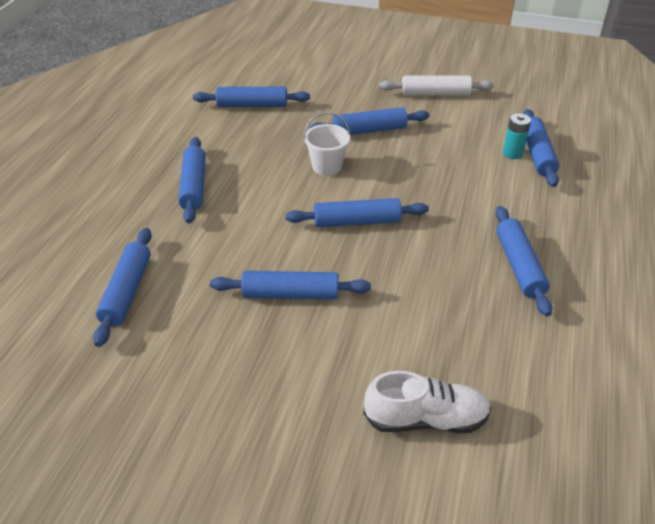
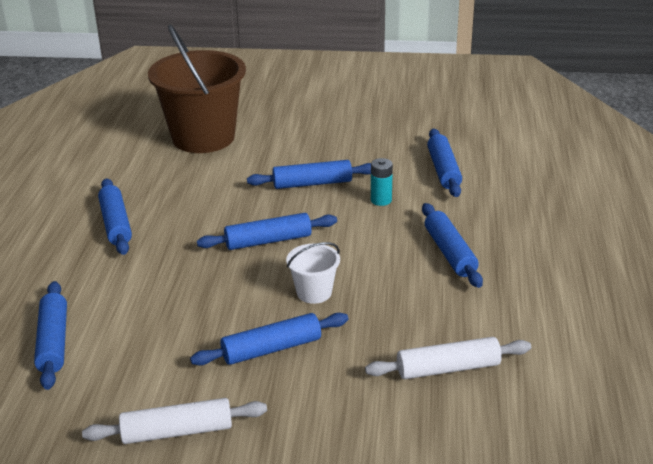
camera: 170 degrees right, 10 degrees down
blue rolling pin [193,87,310,107] -> white rolling pin [365,337,531,379]
white shoe [364,371,491,433] -> brown bucket [148,25,246,153]
turquoise battery [503,113,531,159] -> turquoise battery moved to [371,158,393,206]

